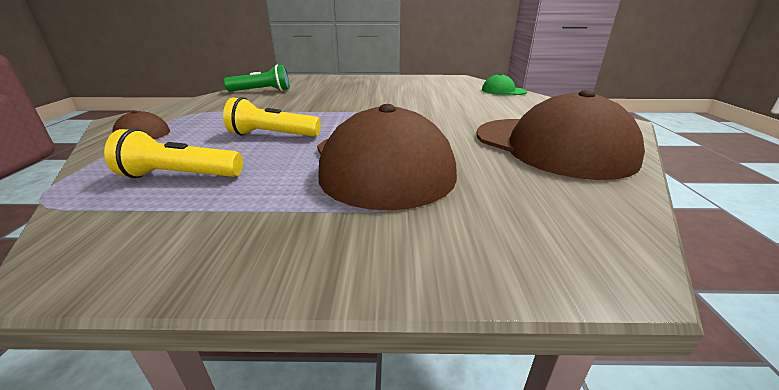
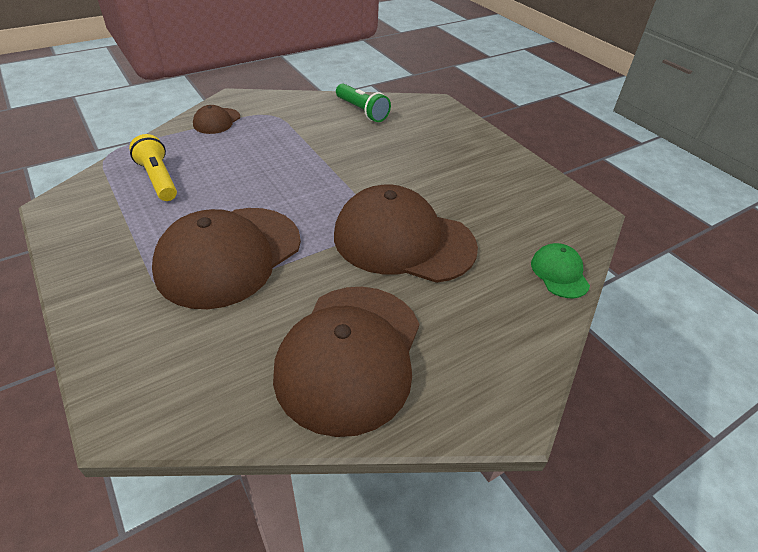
camera: 55 degrees right, 15 degrees up
yellow flashlight [223,97,321,137] -> none
none -> brown cap [334,184,478,283]

